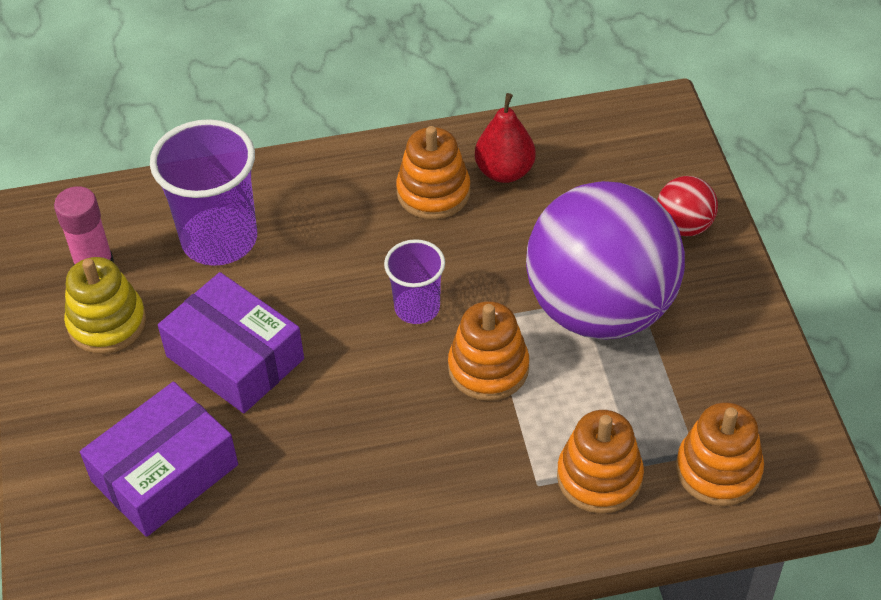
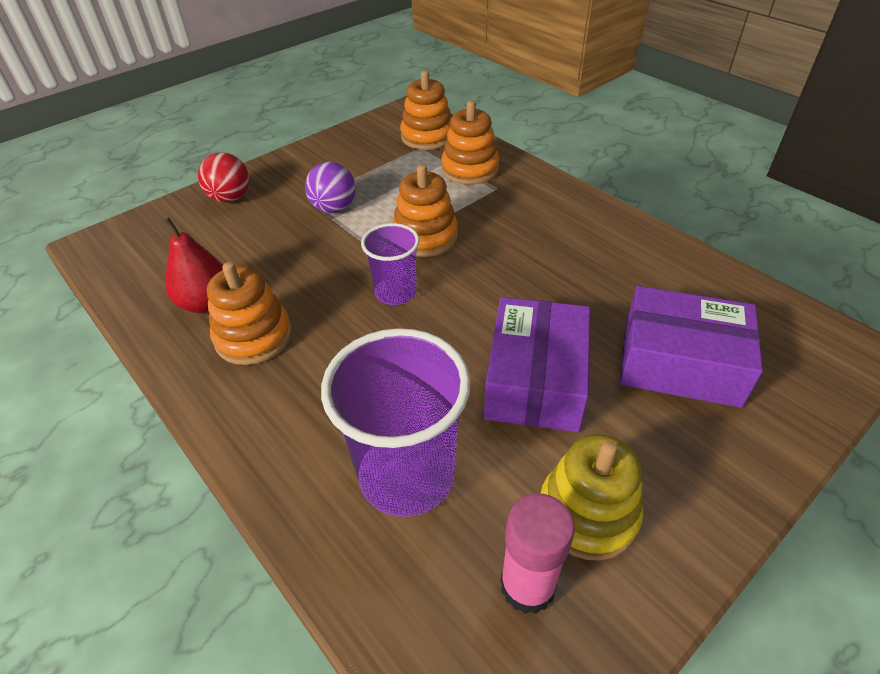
camera: 120 degrees left, 5 degrees down
purple ball [526,181,685,340] -> purple ball [305,162,356,213], size x0.41

